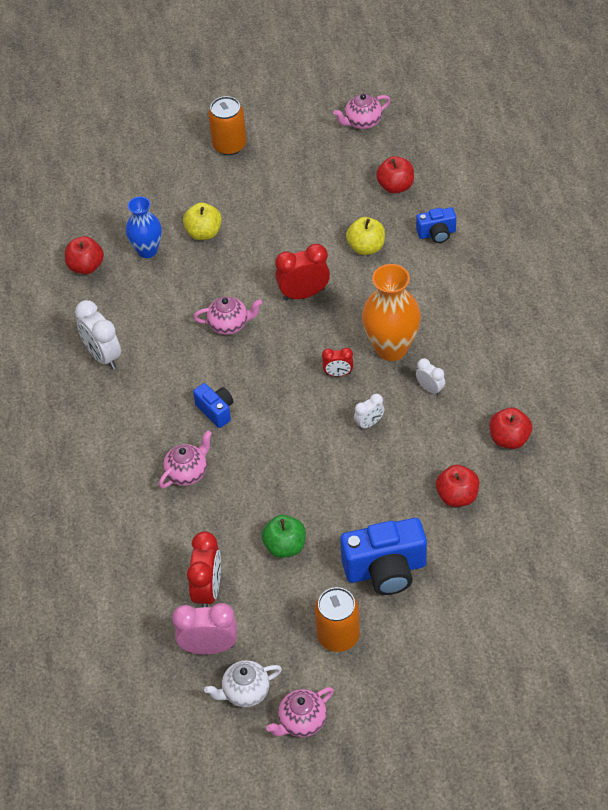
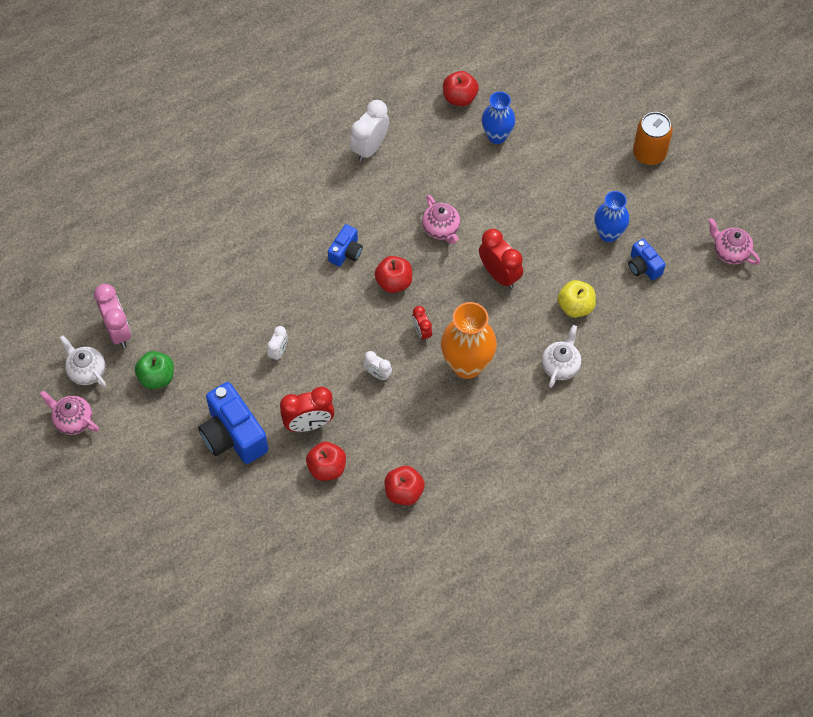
camera: 65 degrees right, 10 degrees up
pink teapot [159,430,212,488] -> none
yellow apple [183,202,222,240] -> none
red clock [187,531,221,607] -> red clock moved to [280,387,335,432]
green apple [261,515,306,558] -> green apple moved to [135,351,174,389]
orange can [315,587,360,652] -> none
red apple [376,156,414,194] -> red apple moved to [375,256,412,293]
blue camera [416,207,456,243] -> blue camera moved to [628,239,666,280]
white clock [416,358,445,395] -> white clock moved to [267,326,288,362]
none -> white teapot [542,325,581,388]
none -> blue vase [595,191,629,242]

